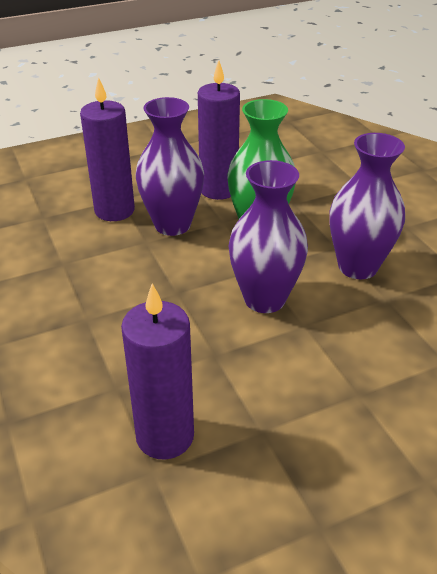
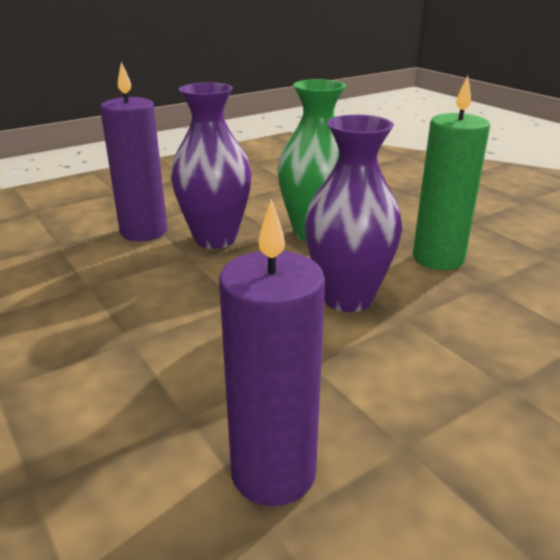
camera: 10 degrees left, 10 degrees down
purple candle [198,60,240,200] -> none
purple vase [330,133,405,279] -> green candle [413,75,490,270]

